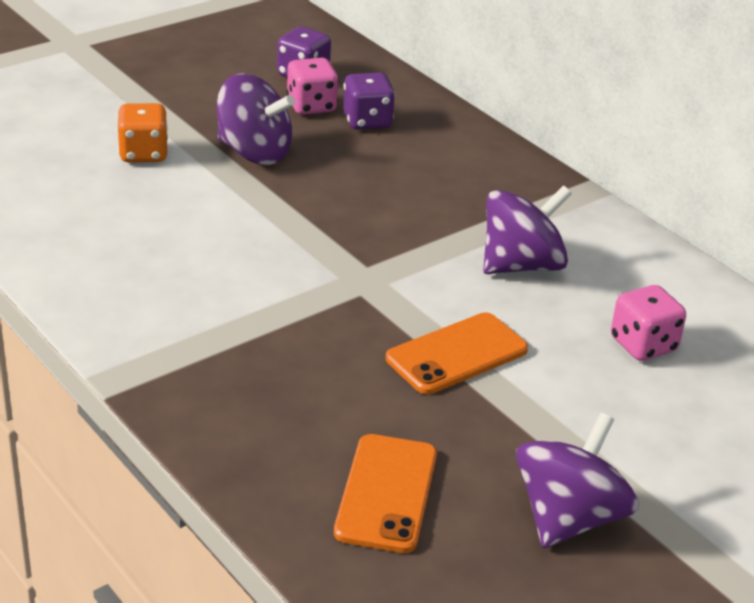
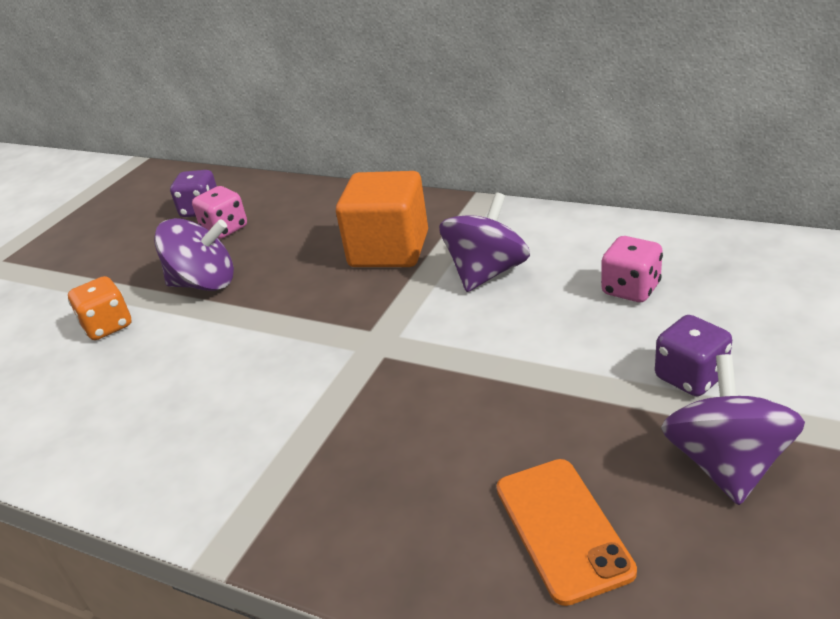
camera: 20 degrees left, 0 degrees up
purple dice [343,73,395,130] -> purple dice moved to [655,315,732,396]
orange phone [386,312,528,394] -> none
none -> orange cube [336,171,428,267]

